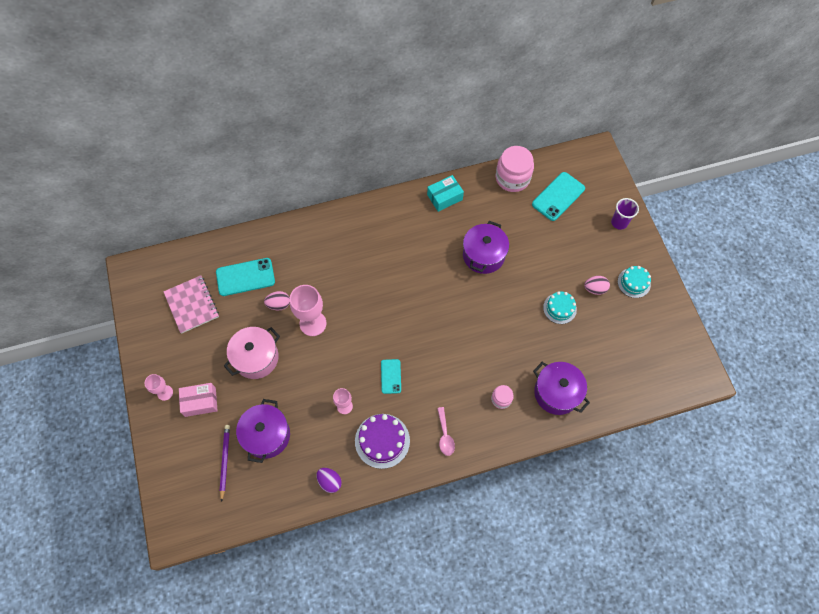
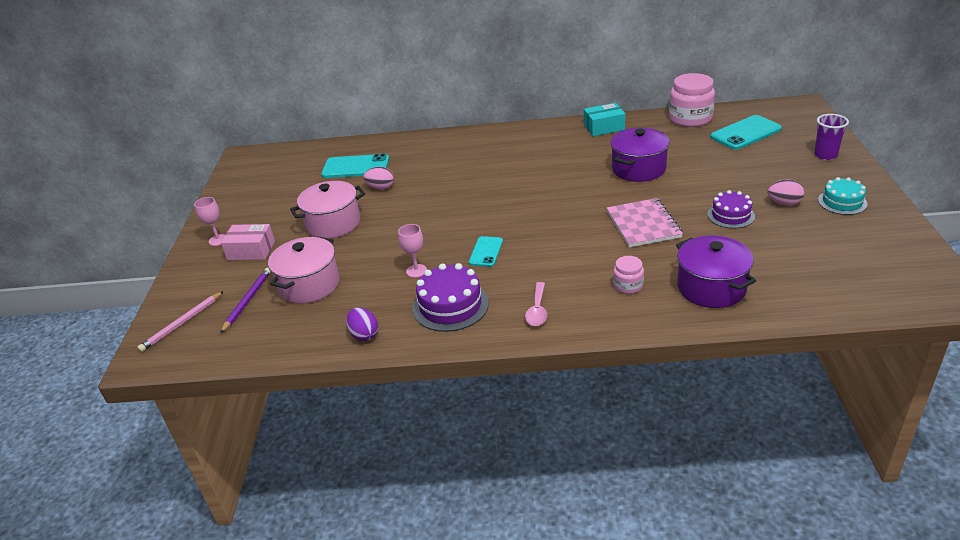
camera: 20 degrees right, 30 degrees down
pink notebook [163,275,219,334] -> pink notebook moved to [607,198,683,247]
purple pot [236,399,290,463] -> pink pot [268,237,340,304]
pink goblet [290,285,327,336] -> none
turquoise cake [543,291,577,324] -> purple cake [708,190,755,228]
none -> pink pencil [137,291,224,352]

